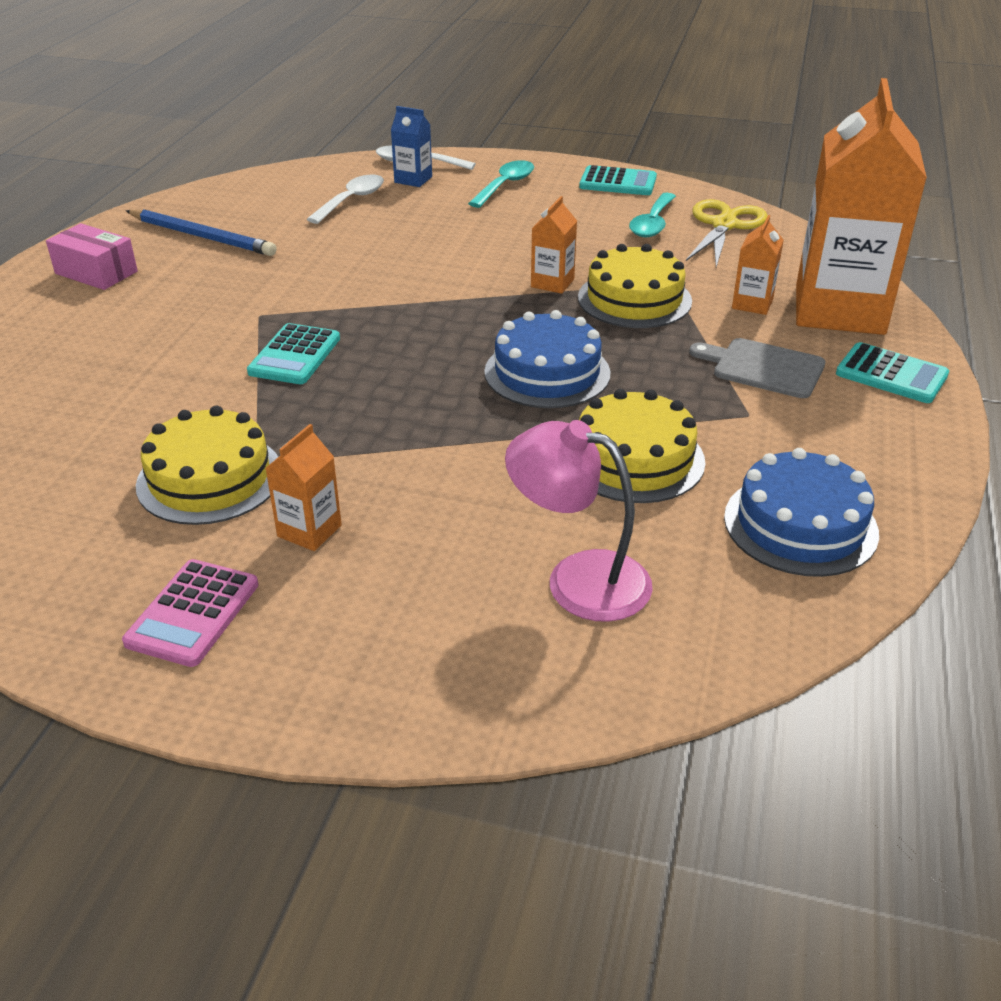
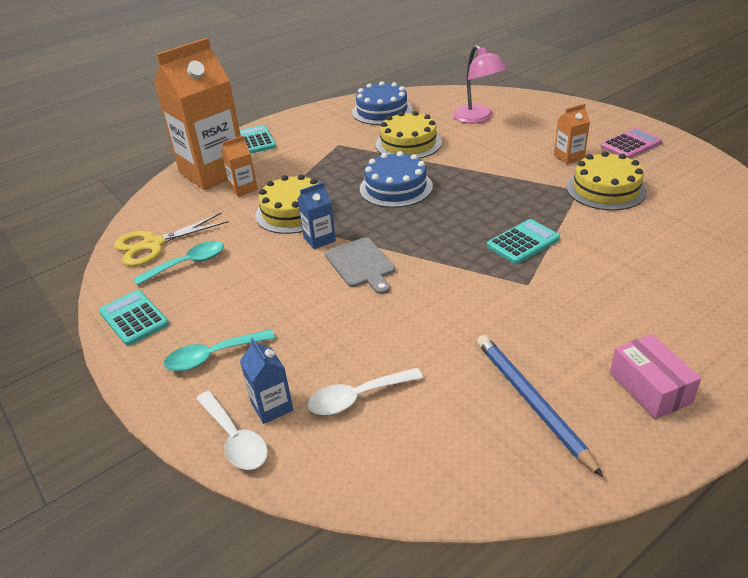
camera: 140 degrees left, 0 degrees up
orange carton [531,196,577,294] -> blue carton [298,182,336,249]
grey cutting board [689,338,825,398] -> grey cutting board moved to [325,237,395,294]

